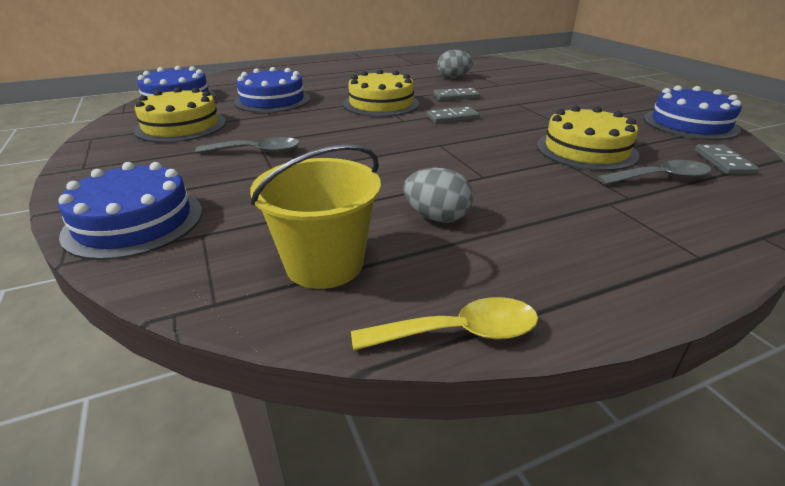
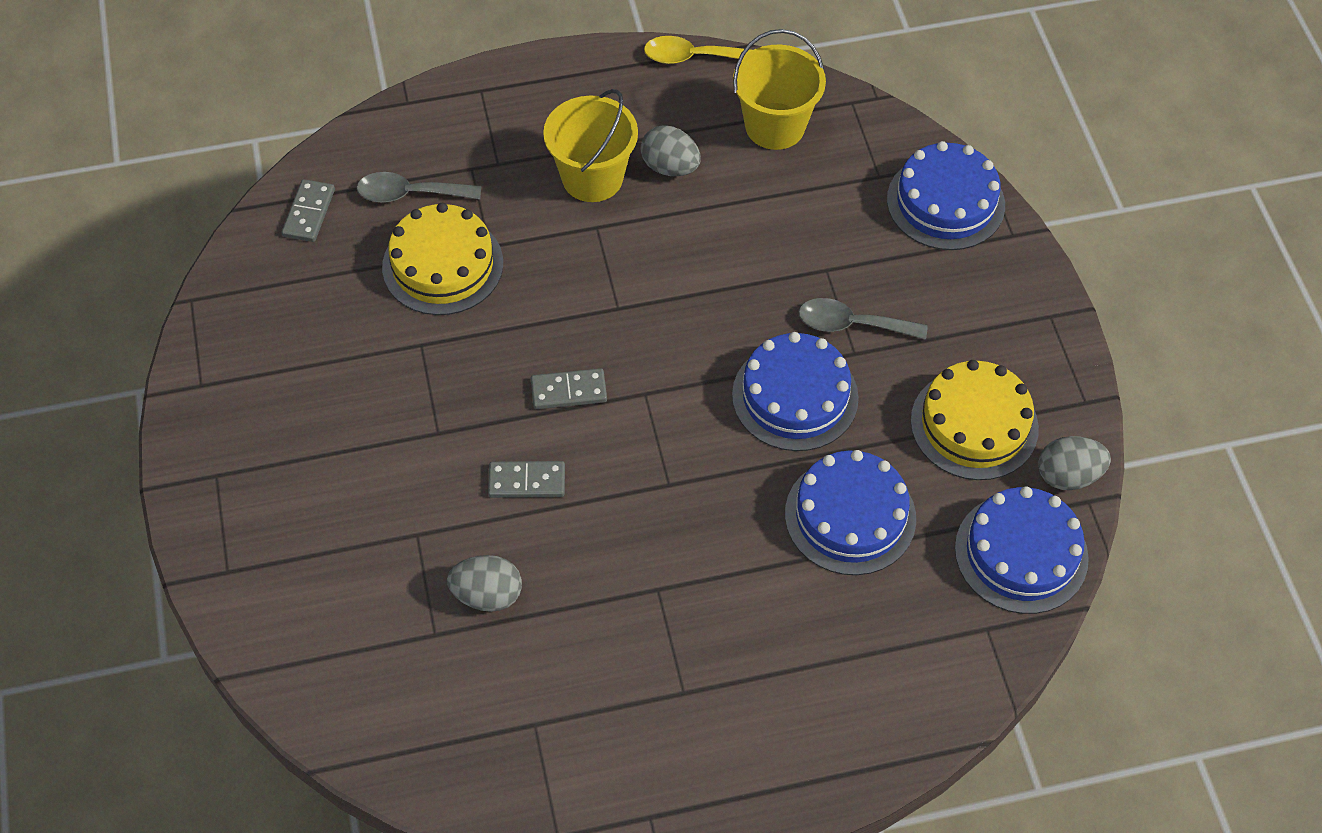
camera: 170 degrees left, 25 degrees up
yellow cake [343,70,419,117] -> none
blue cake [644,85,742,140] -> blue cake moved to [732,332,859,451]
none -> yellow bucket [543,89,638,202]
none -> grey egg [1038,436,1111,490]

